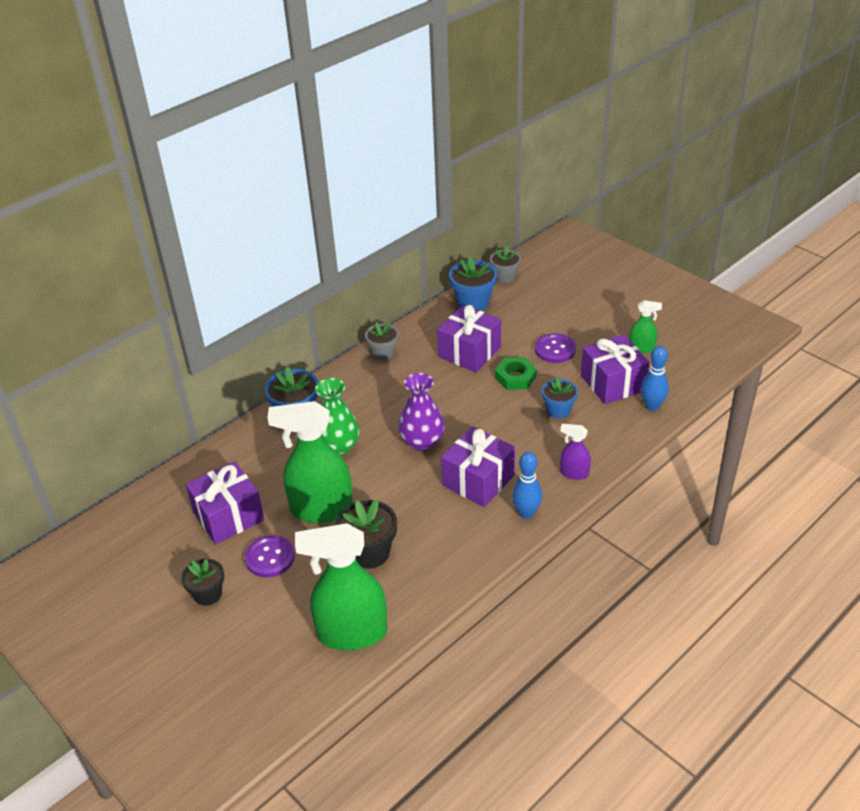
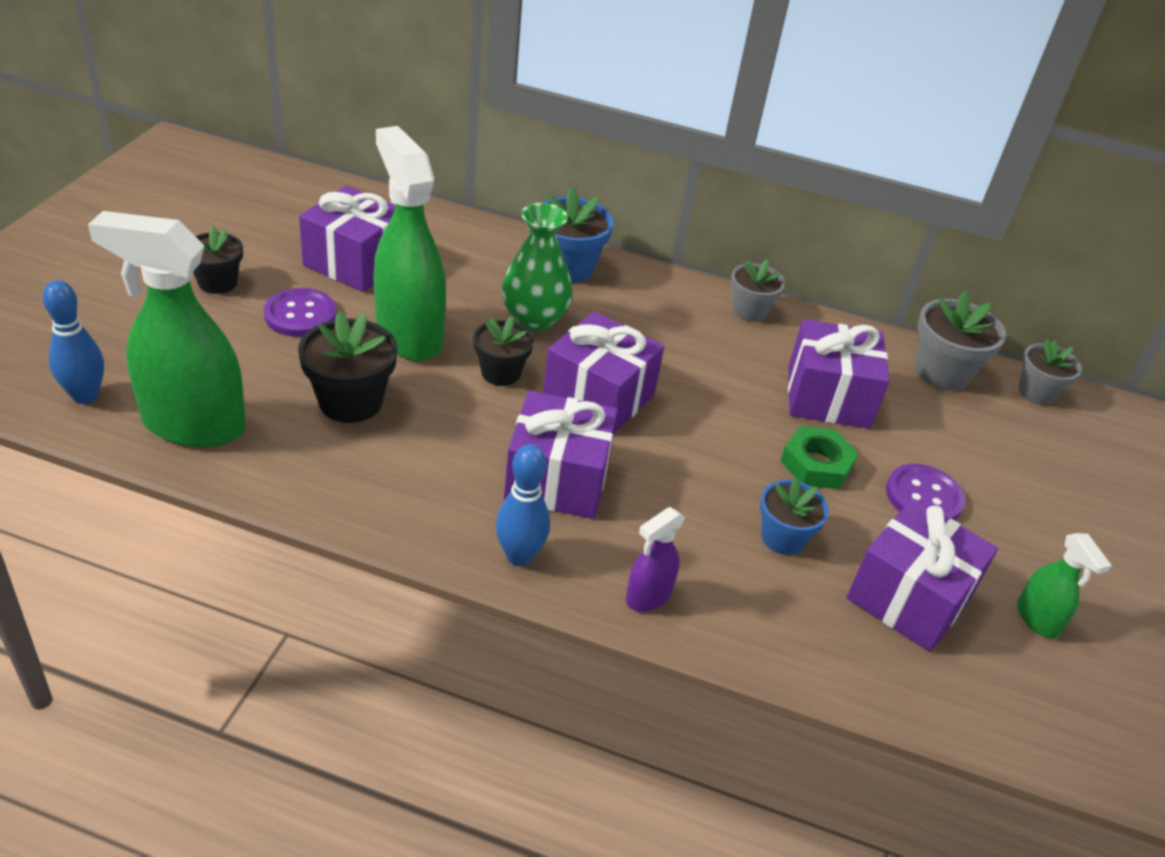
camera: 55 degrees right, 0 degrees up
green spray bottle [295,523,388,650] -> green spray bottle turned 45 degrees counterclockwise [88,211,246,448]
purple vase [398,373,445,451] -> purple gift [543,311,664,433]
blue flower pot [449,256,497,311] -> grey flower pot [915,290,1006,391]
purple spray bottle [560,424,591,480] -> purple spray bottle turned 120 degrees counterclockwise [626,507,685,612]
blue bowling pin [641,346,669,411] -> blue bowling pin moved to [43,280,104,404]
none -> black flower pot [473,316,534,386]

